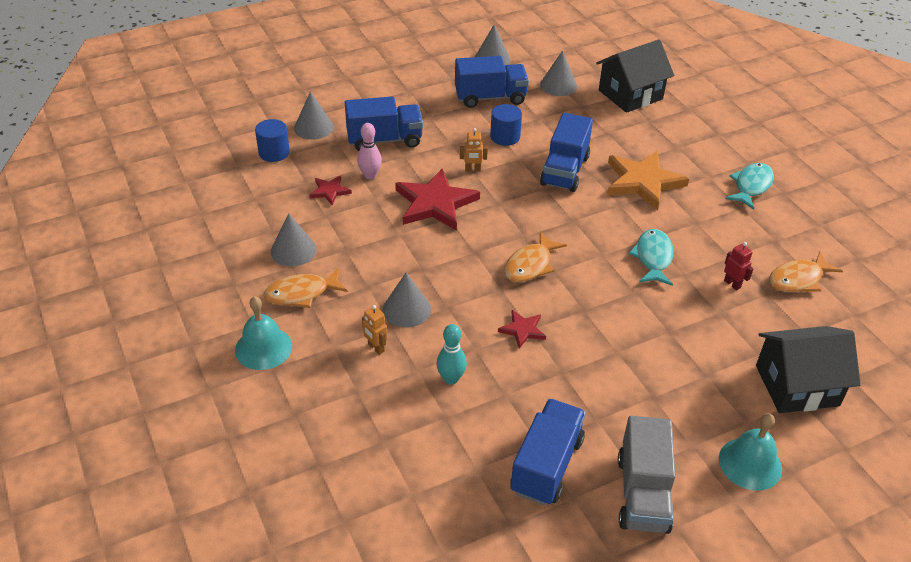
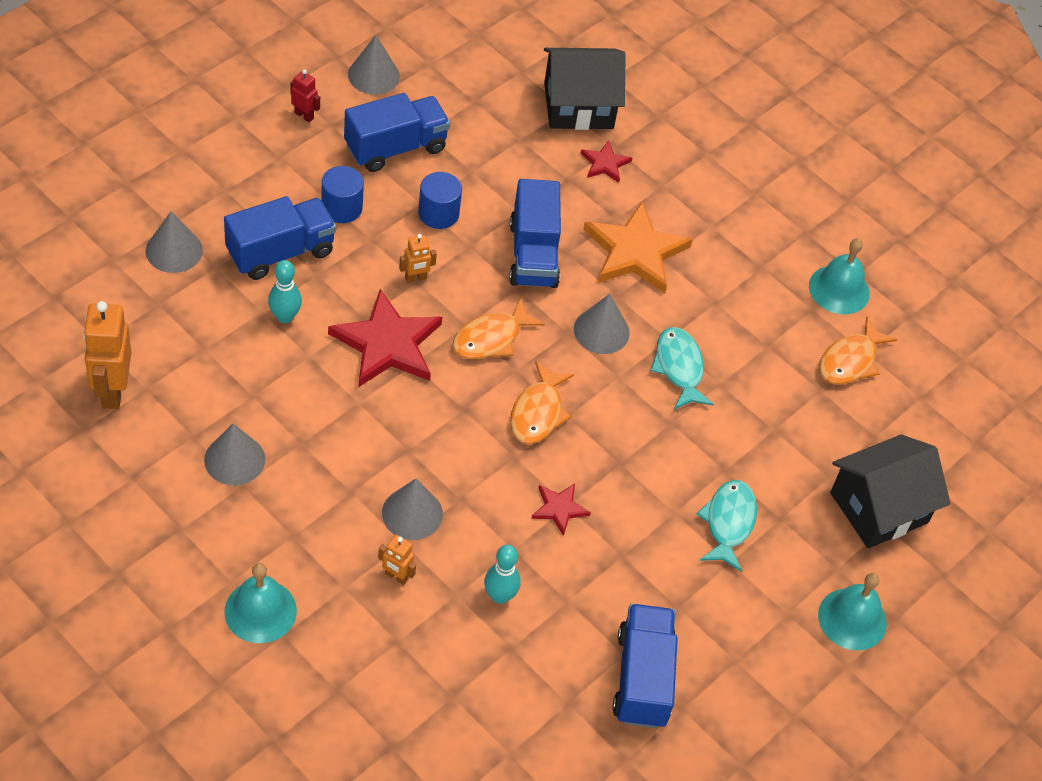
camera: 25 degrees left, 10 degrees up
blue cylinder [255,119,290,162] -> blue cylinder moved to [321,166,364,223]
orange fish [264,268,348,308] -> orange fish moved to [452,297,545,359]
red star [309,175,352,205] -> red star moved to [580,140,632,183]
pink bowling pin [357,123,382,179] -> turquoise bowling pin [268,260,302,323]
grey cone [540,50,577,96] -> grey cone moved to [574,294,630,354]
black house [596,39,674,113] -> black house turned 45 degrees clockwise [544,48,626,130]
grey truck [618,416,676,534] -> none
red robot [724,242,754,291] -> red robot moved to [291,69,320,122]
turquoise fish [725,163,774,210] -> turquoise fish moved to [697,480,757,572]
none -> orange robot [83,301,131,409]
none -> turquoise bell [809,238,870,314]

